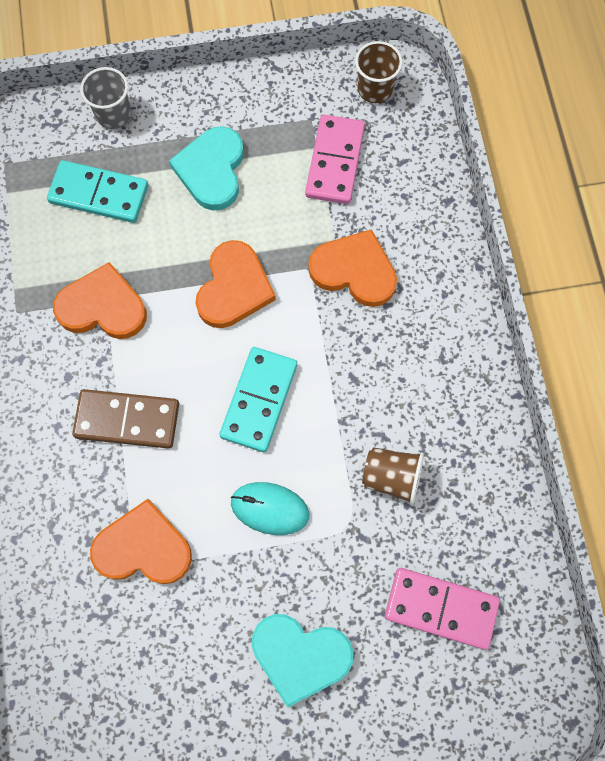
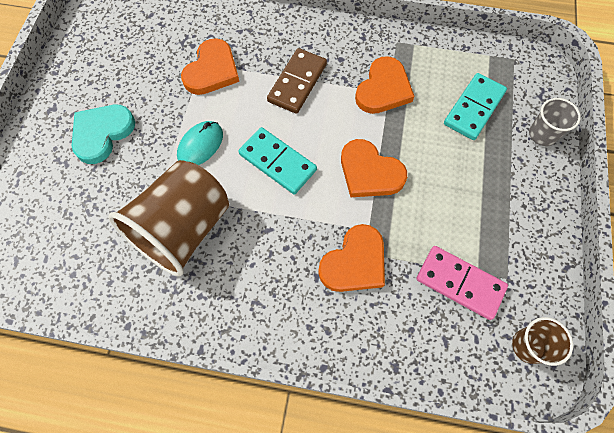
camera: 110 degrees right, 5 degrees down
turquoise heart [169,126,244,210] -> none
brown cup [362,447,424,505] -> brown cup [108,160,229,276], size x2.10
pink domino [385,568,500,650] -> none

